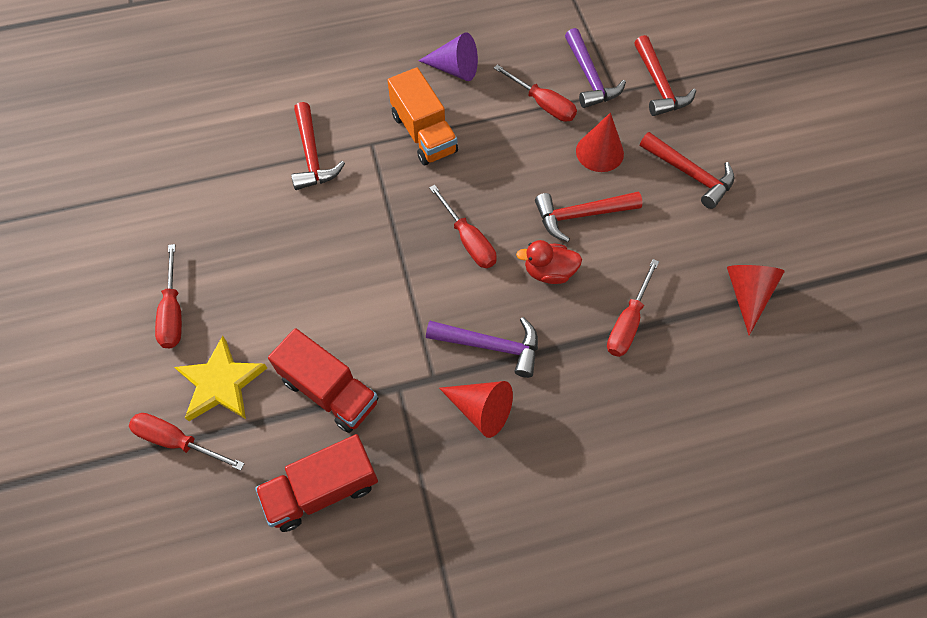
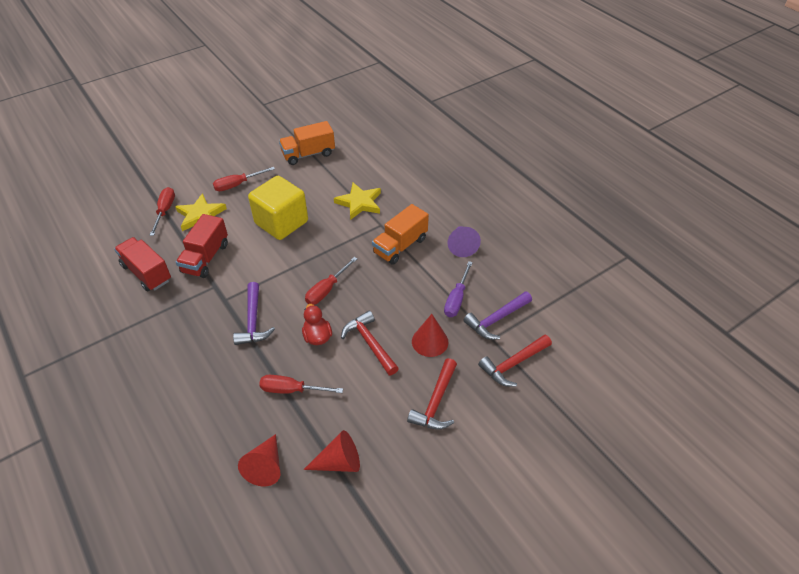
camera: 70 degrees right, 15 degrees down
red hammer [291,102,345,190] -> yellow star [334,183,381,220]
red cone [439,381,513,438] -> red cone moved to [238,434,280,486]
red screwdriver [494,65,577,122] -> purple screwdriver [444,261,473,317]
none -> yellow cube [248,176,308,240]
none -> orange truck [279,121,335,165]

